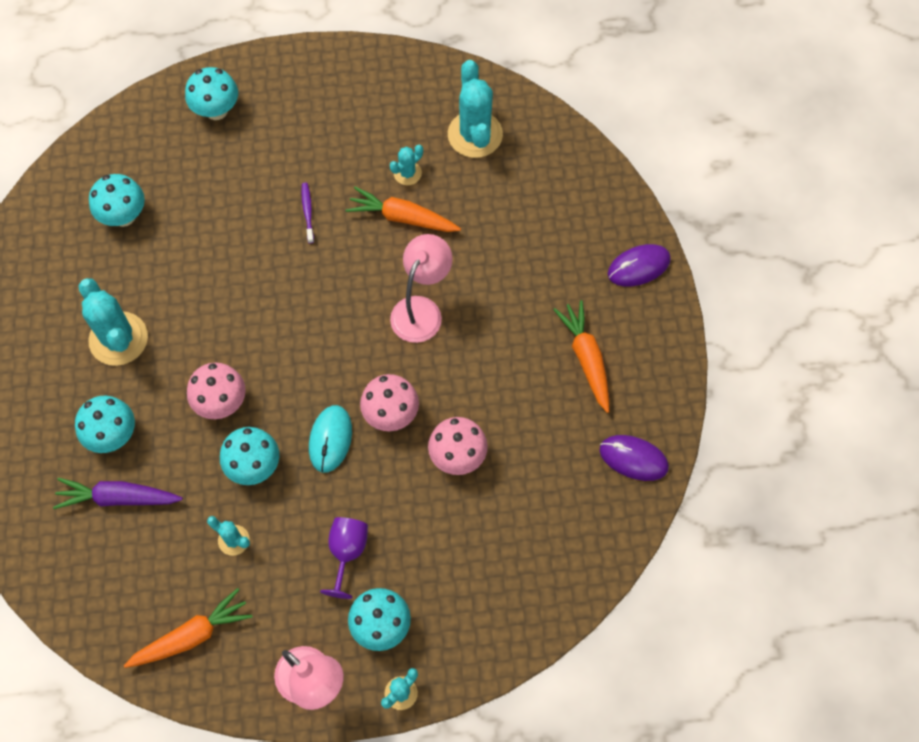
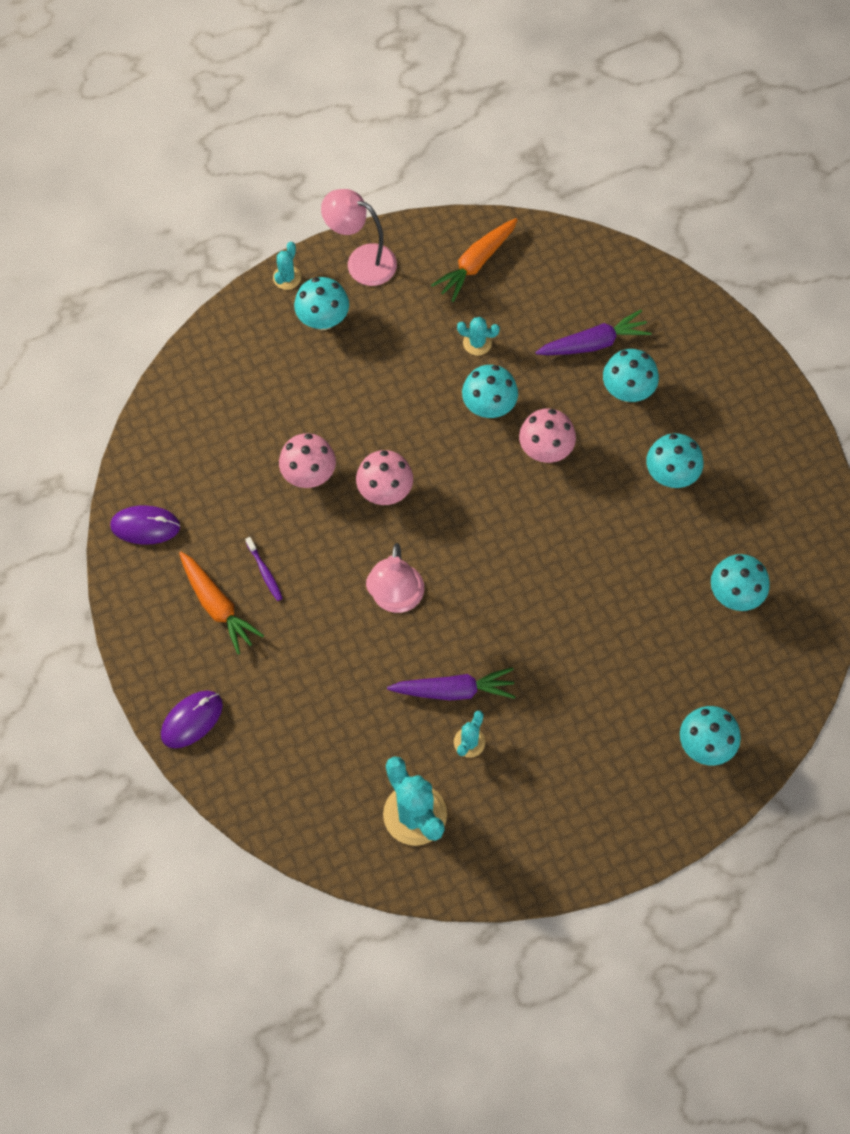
camera: 160 degrees right, 0 degrees up
turquoise cactus [78,278,148,366] -> turquoise mushroom [646,433,703,488]
purple toothbrush [302,183,314,244] -> purple toothbrush moved to [245,537,283,601]
turquoise mouse [309,405,352,473] -> none
purple goblet [320,517,368,599] -> none
orange carrot [346,187,461,232] -> purple carrot [387,667,516,700]

